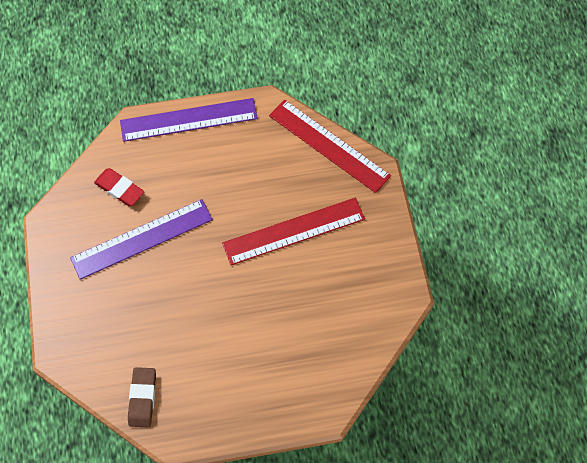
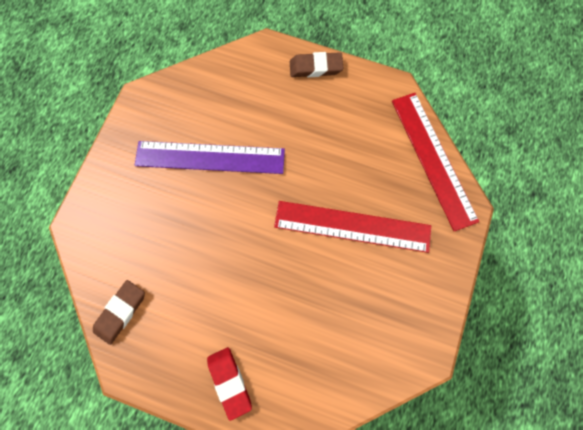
camera: 30 degrees right, 10 degrees up
red eraser [94,168,144,206] -> red eraser moved to [207,347,252,421]
purple ruler [120,98,258,142] -> brown eraser [290,52,343,77]

